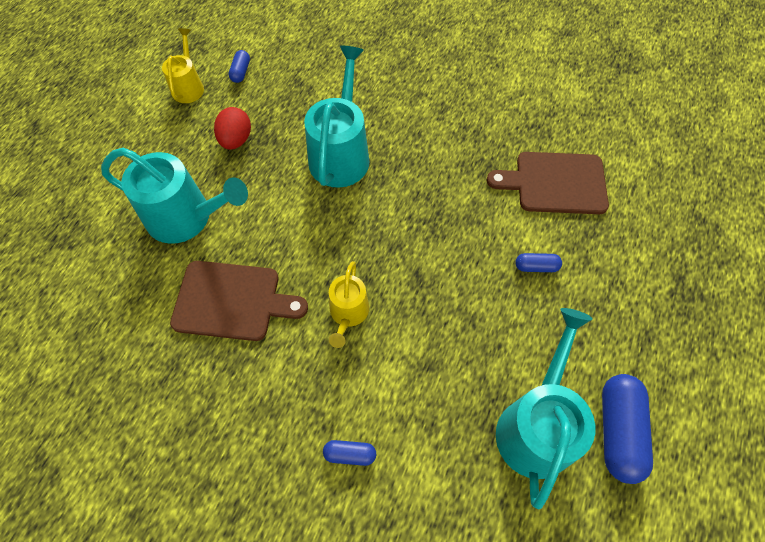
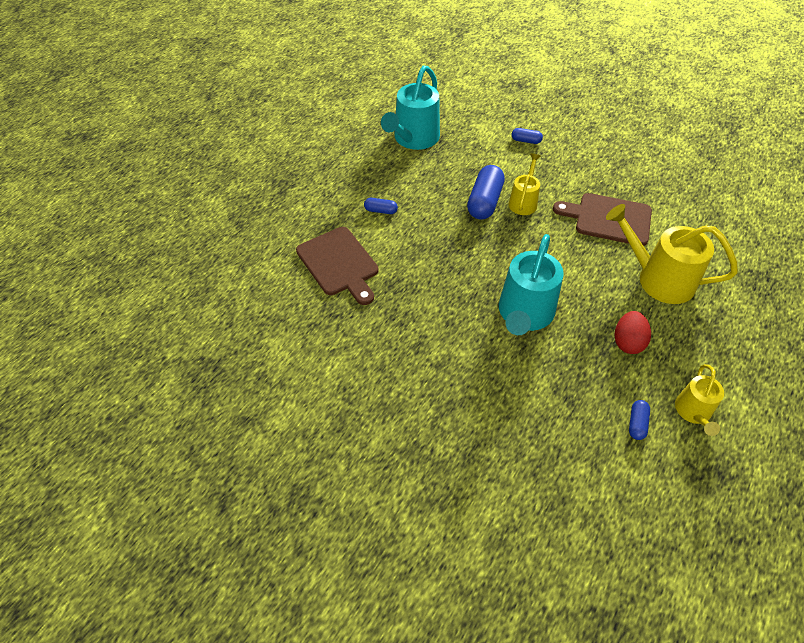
camera: 170 degrees left, 10 degrees down
turquoise watering can [101,147,248,244] -> yellow watering can [606,204,738,304]
brown cutting board [487,152,609,214] -> brown cutting board turned 45 degrees clockwise [296,227,379,305]
blue capsule [602,374,653,484] -> blue capsule moved to [467,165,505,220]

